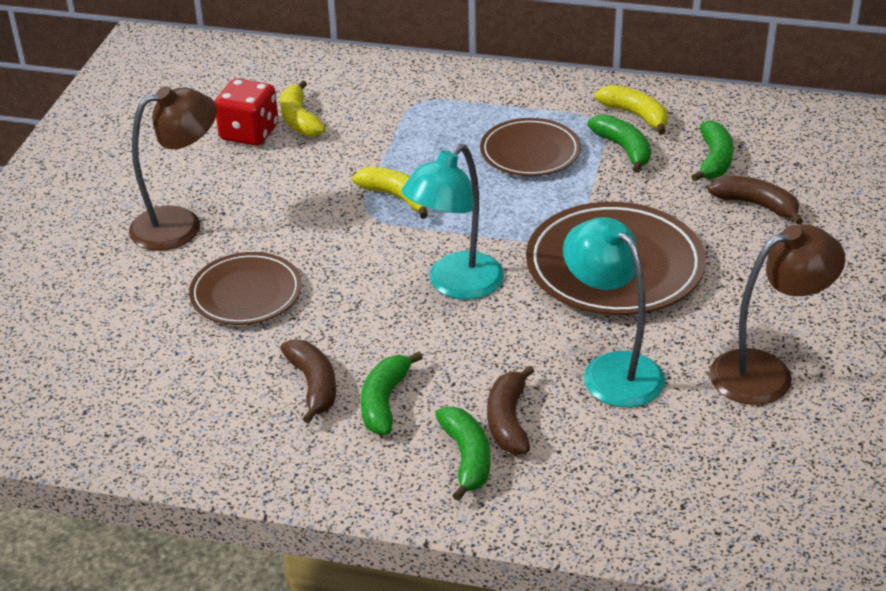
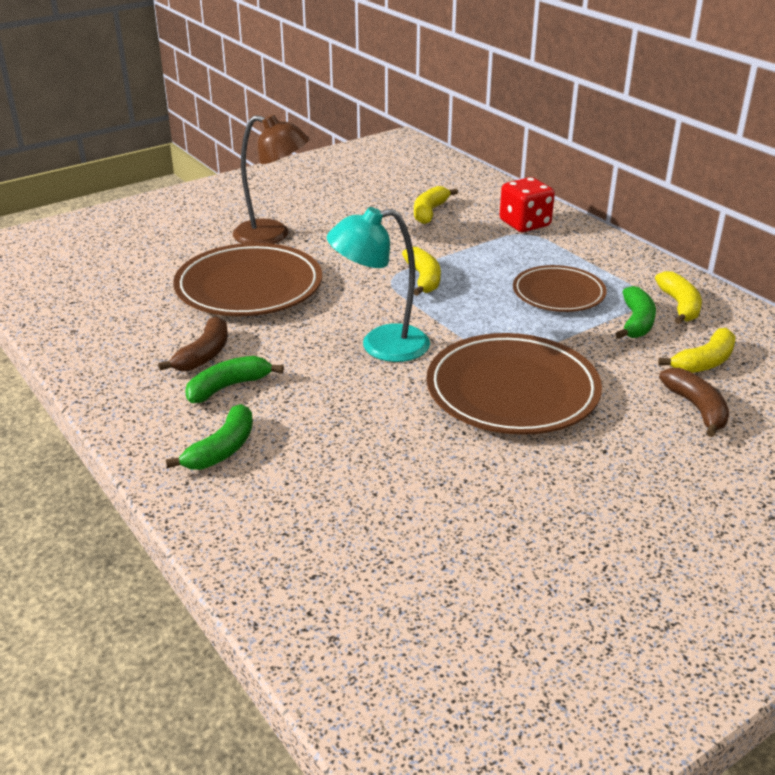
camera: 40 degrees right, 5 degrees down
brown plate [189,252,302,325] -> brown plate [173,243,322,316], size x1.61
red dice [215,78,279,146] -> red dice moved to [500,177,555,232]
brown banana [487,365,535,454] -> none
turquoise lamp [563,217,665,407] -> none
green banana [691,120,734,182] -> yellow banana [658,328,736,373]
brown lamp [709,225,845,405] -> none

